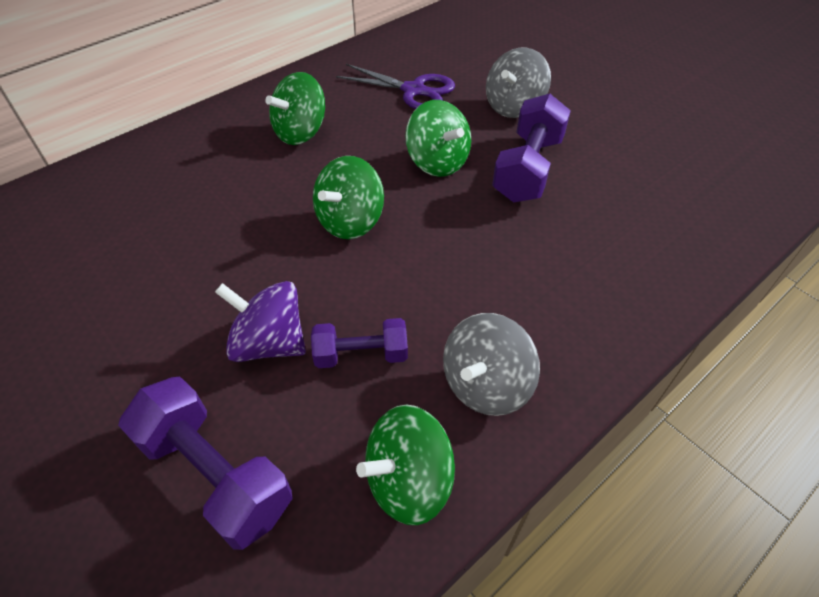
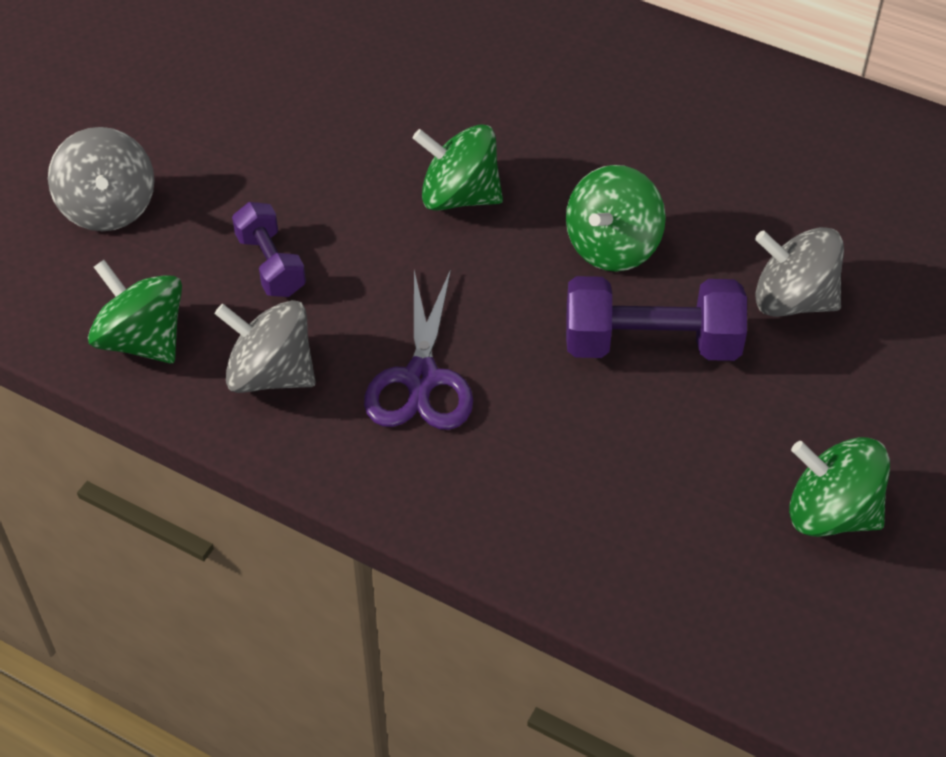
camera: 70 degrees right, 0 degrees up
purple dumbbell [118,377,293,550] -> grey spinning top [48,127,155,231]
purple spinning top [215,281,306,362] -> none
green spinning top [265,72,325,145] -> green spinning top moved to [789,437,890,537]
purple scissors [336,64,455,109] -> purple scissors moved to [364,269,473,430]

